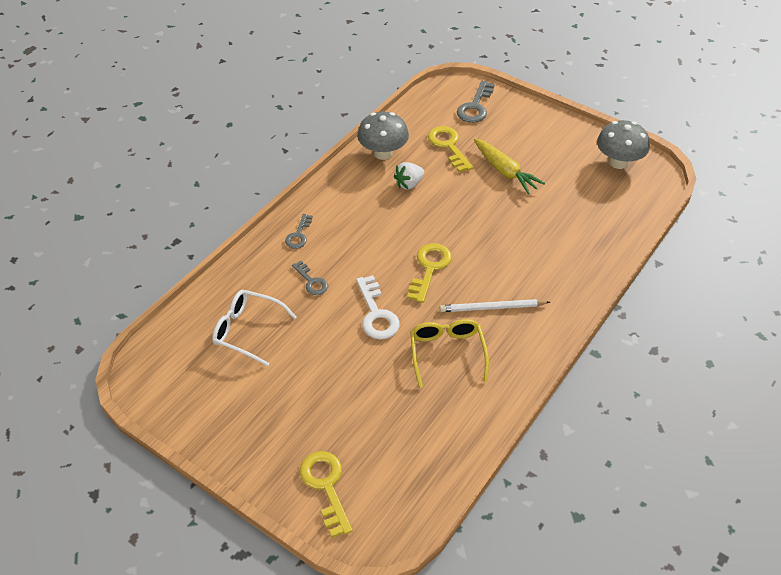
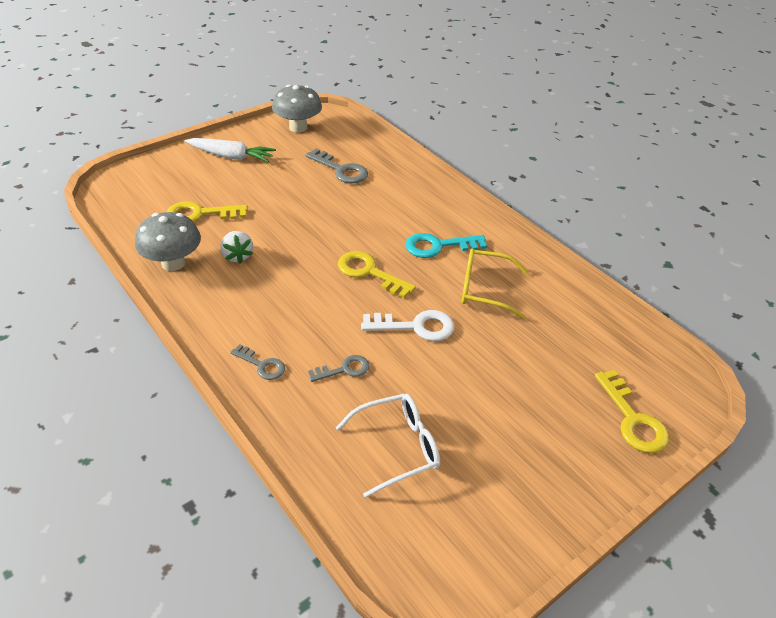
camera: 75 degrees left, 5 degrees down
white glasses [212,290,297,366] -> white glasses turned 150 degrees counterclockwise [336,394,440,498]
yellow key [300,451,352,538] -> yellow key turned 105 degrees counterclockwise [595,370,669,453]
white pencil [440,299,550,312] -> turquoise key [405,233,487,258]
grey key [457,81,495,123] -> grey key moved to [305,148,368,183]
yellow carrot [474,138,545,194] -> none
none -> white carrot [185,138,276,162]

